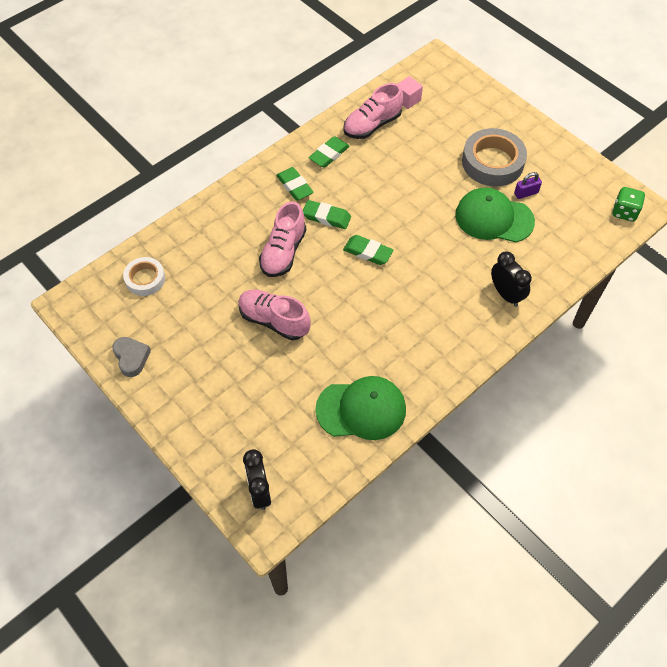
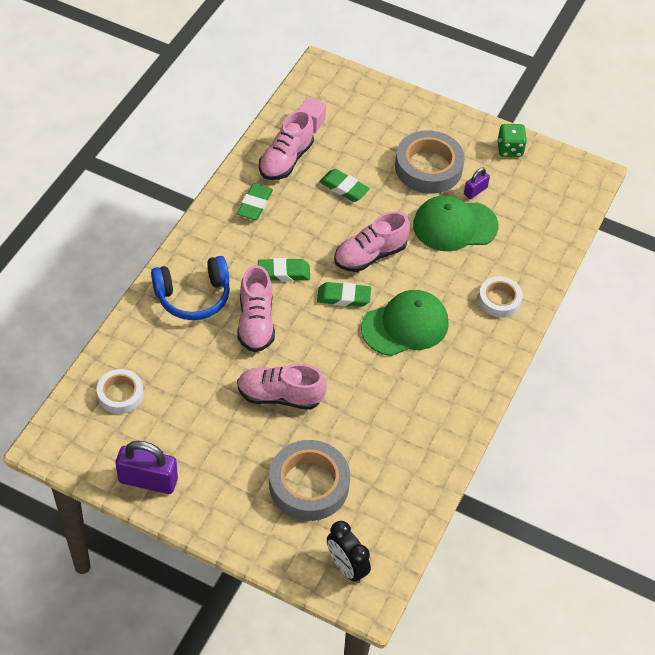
camera: 25 degrees left, 5 degrees down
grey heart [112,337,151,377] -> purple padlock [115,441,178,494]
green eraser [276,167,314,200] -> green eraser moved to [319,169,370,202]
green cap [315,376,406,440] -> green cap moved to [361,290,449,356]
black clock [491,251,532,307] -> white tape [478,276,523,317]
green dice [613,187,645,222] -> green dice moved to [497,124,527,157]
none -> blue headphones [151,256,230,320]
none -> grey tape [269,440,350,521]
none -> pink shoe [334,211,410,272]

